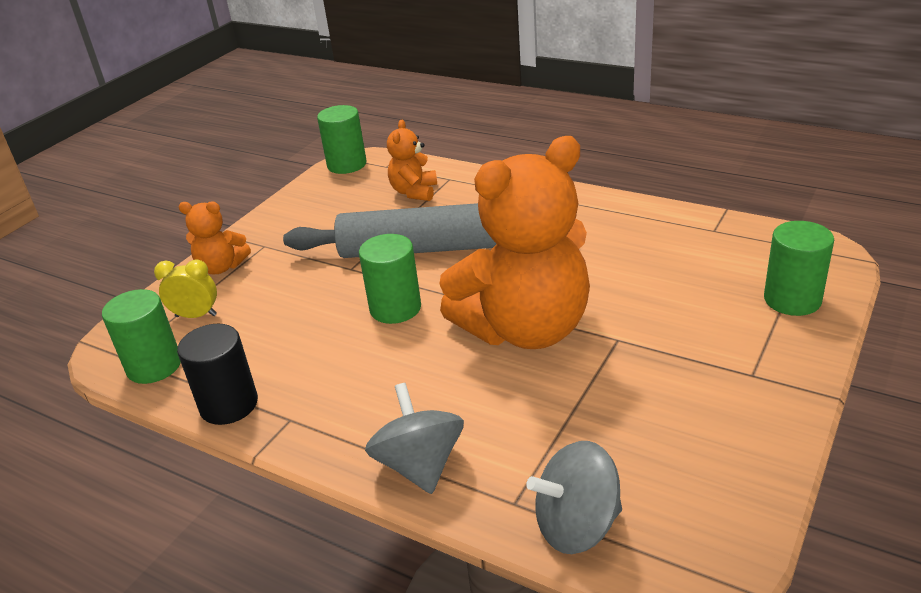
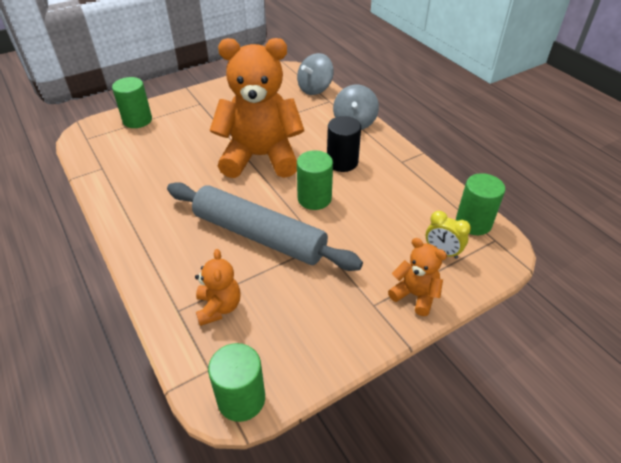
camera: 155 degrees left, 10 degrees up
black cylinder [177,324,258,425] -> black cylinder moved to [327,116,361,172]
orange teddy bear [387,120,437,201] -> orange teddy bear turned 45 degrees counterclockwise [195,249,241,326]
grey spinning top [526,441,622,554] -> grey spinning top turned 120 degrees clockwise [297,53,334,95]

